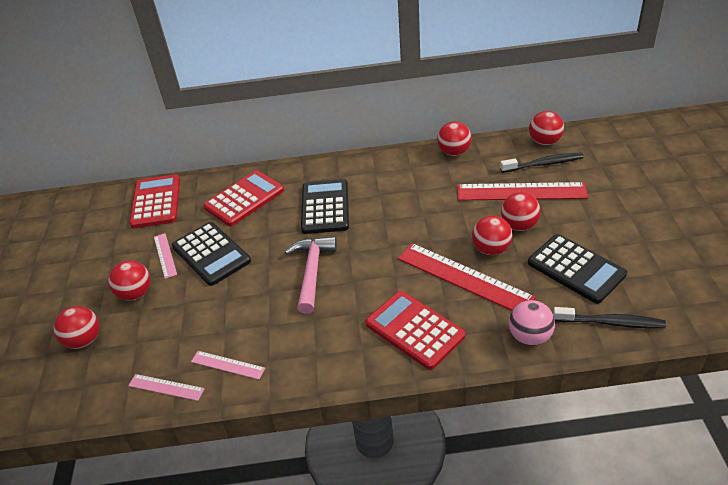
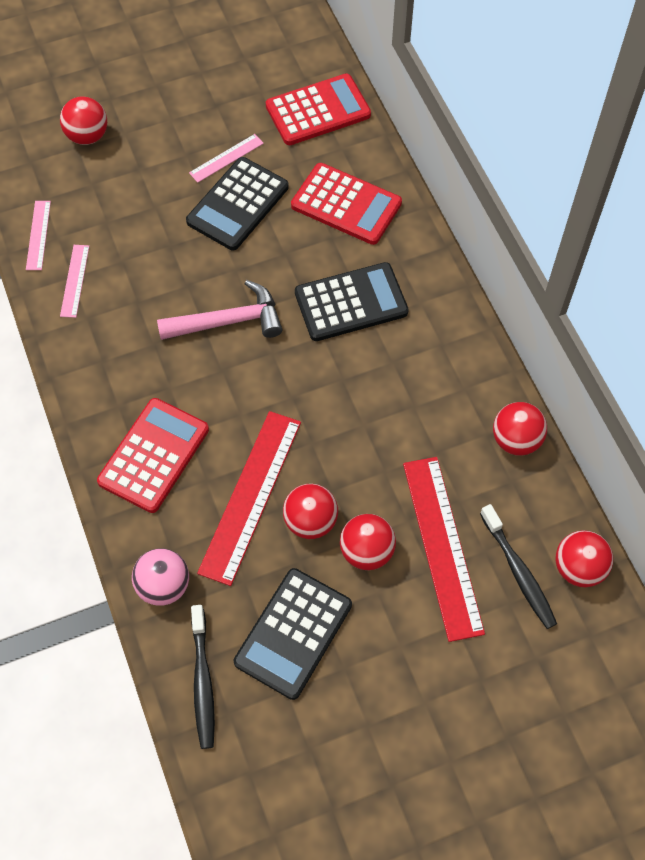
camera: 70 degrees right, 20 degrees up
red ball [108,260,150,301] -> none

